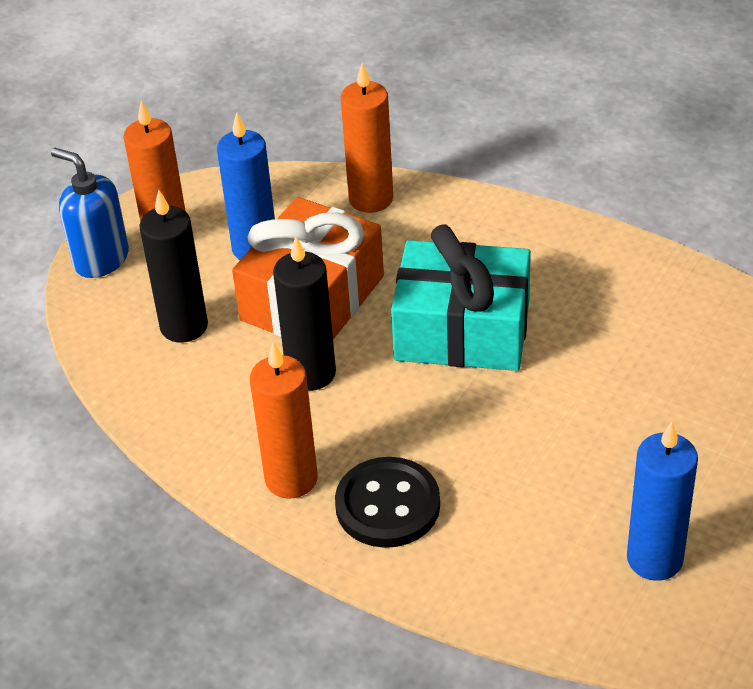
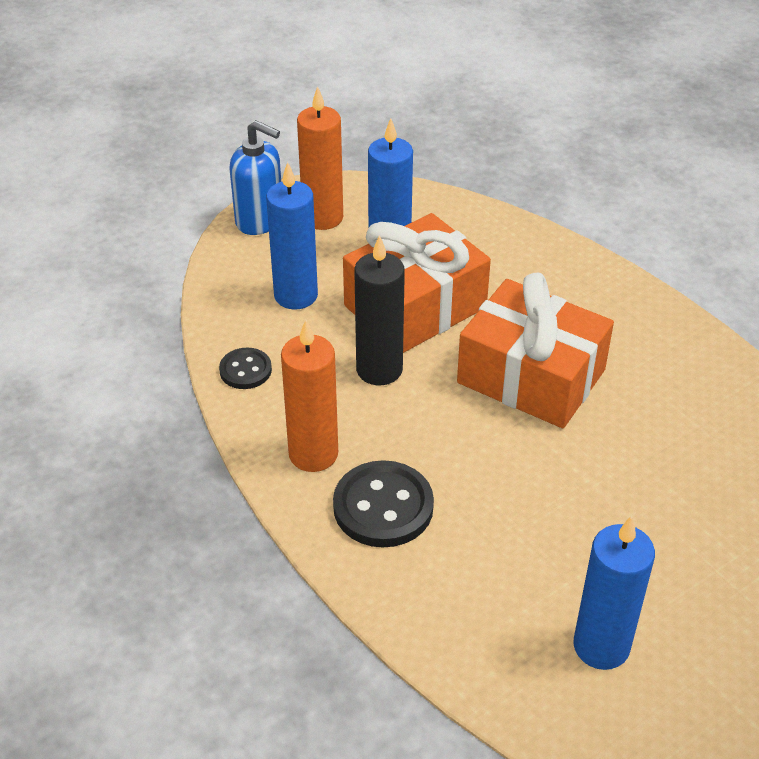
camera: 20 degrees right, 0 degrees up
blue soap dispenser [51,148,129,278] -> blue soap dispenser turned 150 degrees clockwise [229,120,281,235]
black candle [139,189,208,343] -> blue candle [266,162,318,310]
orange candle [341,63,393,213] -> none
turquoise gift [391,225,531,371] -> orange gift [457,272,614,428]
none -> black button [219,348,272,389]

